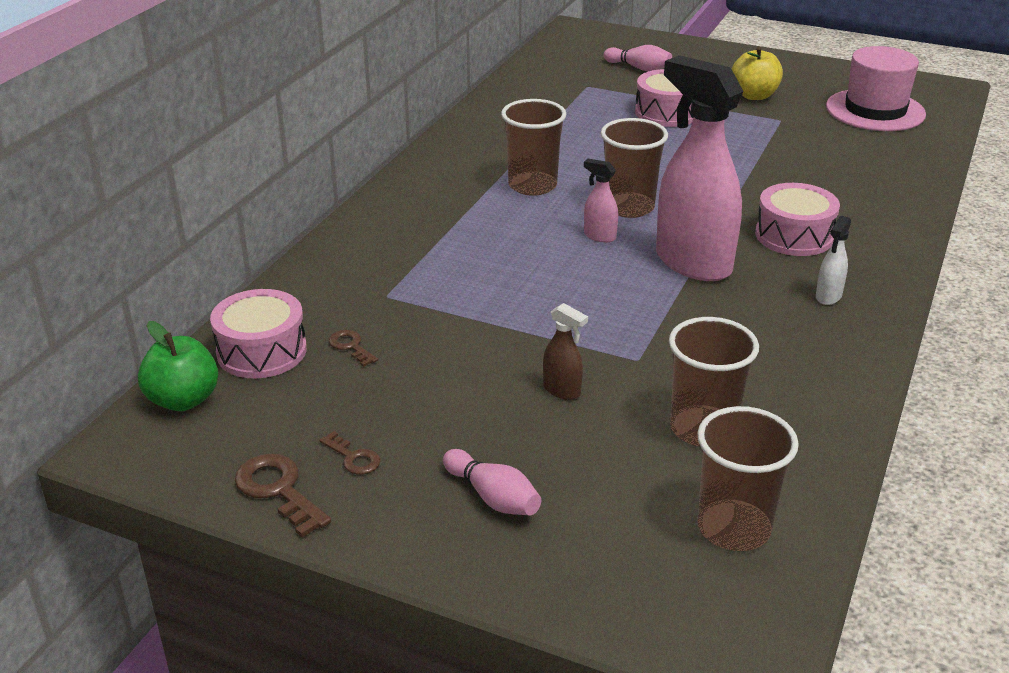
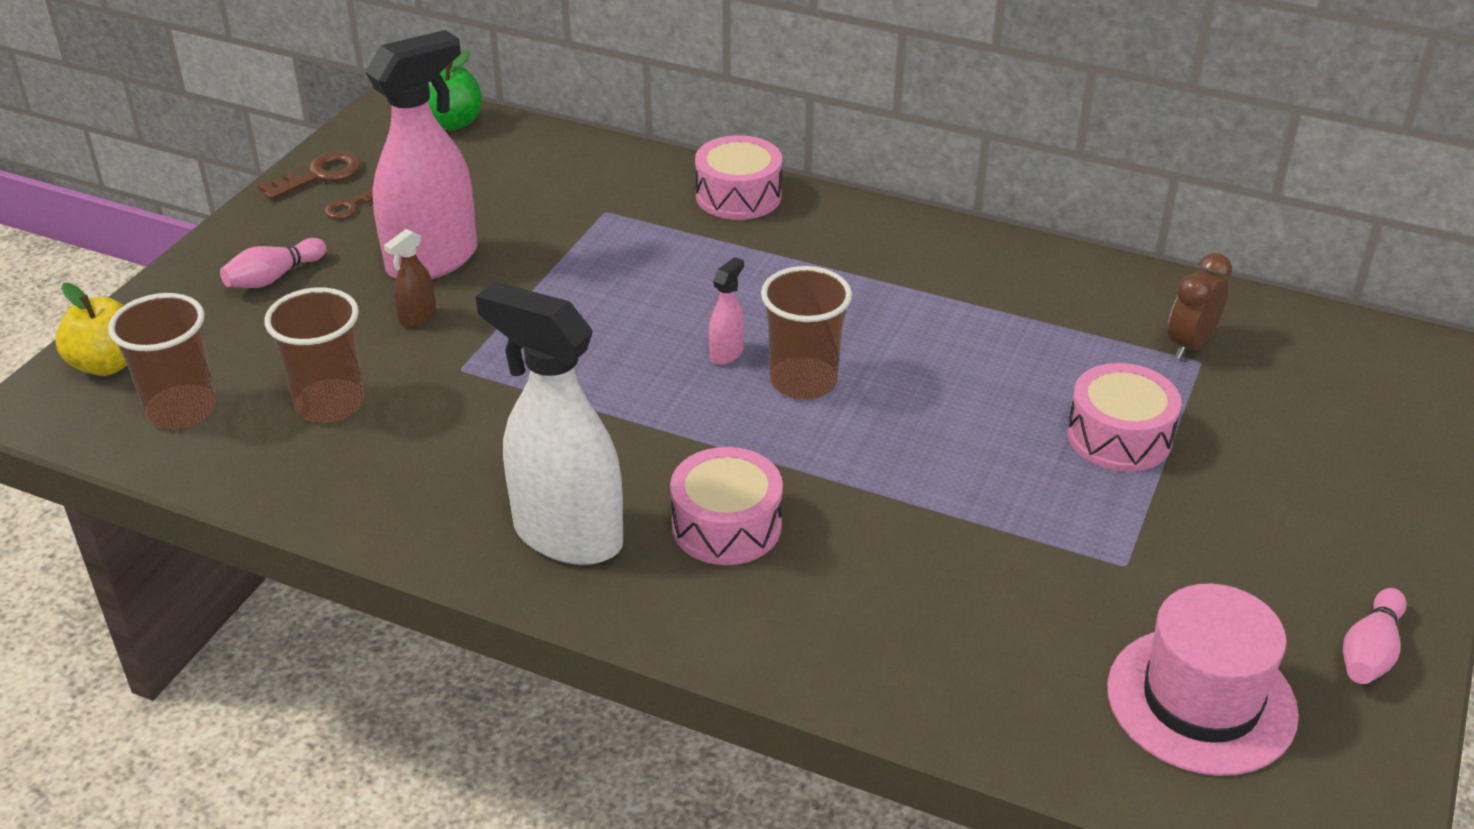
camera: 90 degrees right, 5 degrees up
pink drum [210,289,307,378] -> pink drum moved to [695,135,782,220]
brown key [329,330,378,367] -> none
brown cup [501,99,566,196] -> none
pink bowling pin [604,45,672,71] -> pink bowling pin moved to [1343,588,1407,684]
pink spray bottle [656,55,744,281] -> pink spray bottle moved to [365,30,477,279]
yellow apple [732,46,783,100] -> yellow apple moved to [55,283,127,376]
white spray bottle [816,216,851,305] -> white spray bottle [476,281,623,565], size x2.44
none -> brown clock [1168,253,1232,359]

